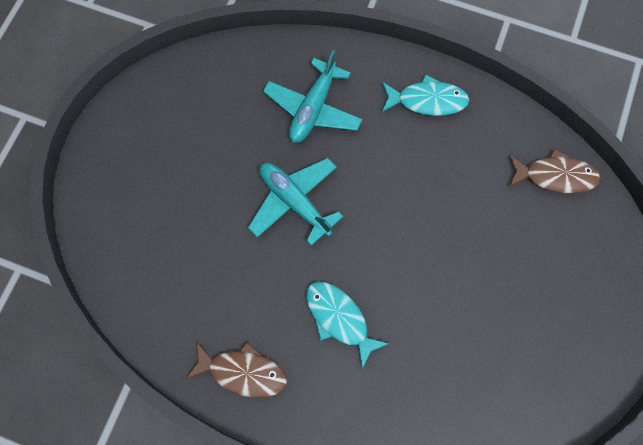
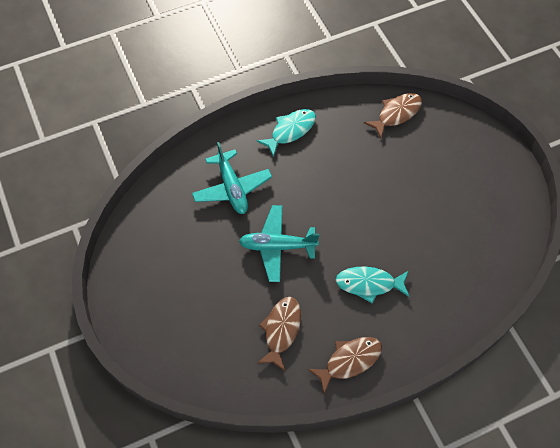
camera: 45 degrees left, 10 degrees down
none -> brown fish [257,297,301,371]

